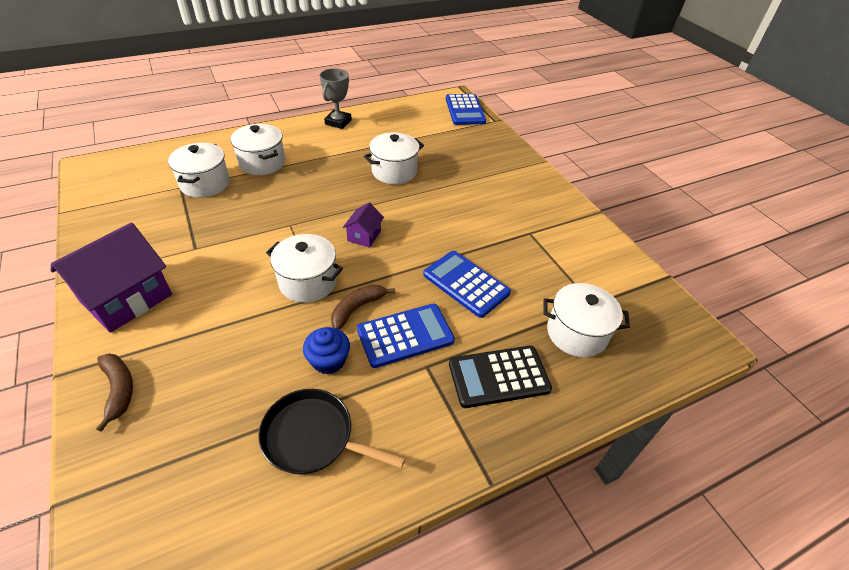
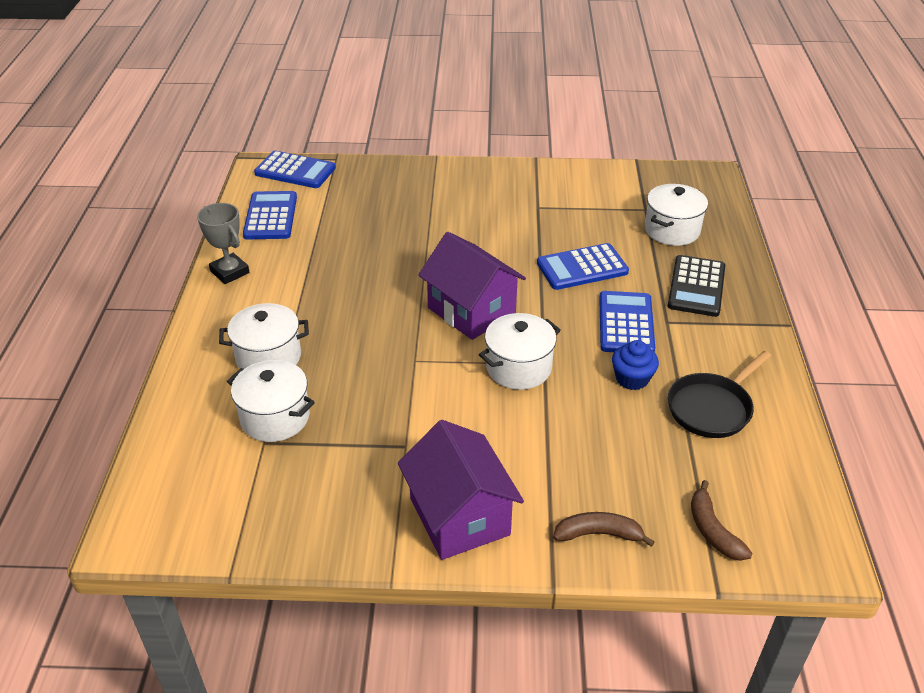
camera: 60 degrees left, 5 degrees down
brown banana [331,284,395,330] -> brown banana moved to [691,480,752,561]
purple house [343,202,384,248] -> purple house [418,232,526,340], size x2.08
white pot [364,133,424,184] -> none
none -> blue calculator [243,191,297,239]

